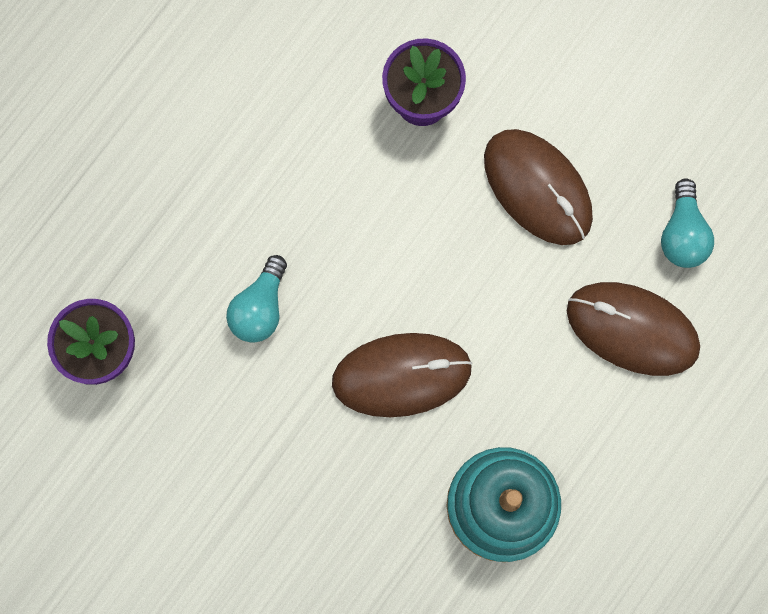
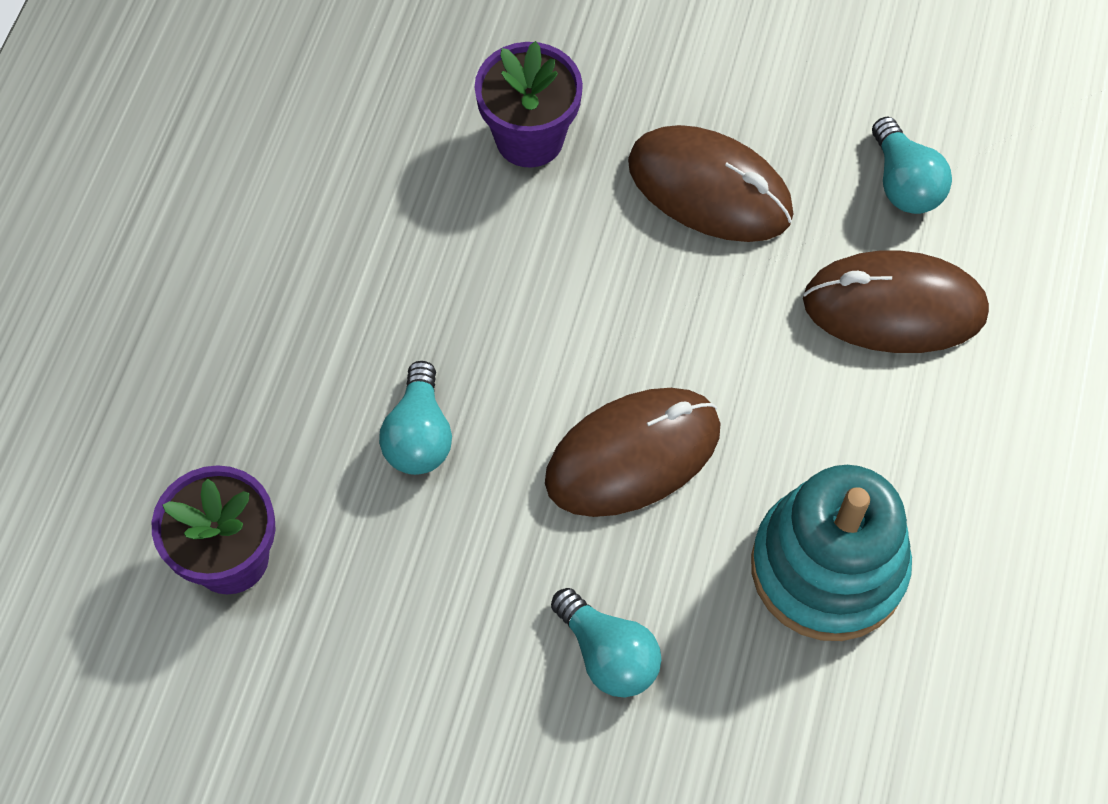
camera: 20 degrees left, 15 degrees down
none -> turquoise light bulb [551,588,661,698]

